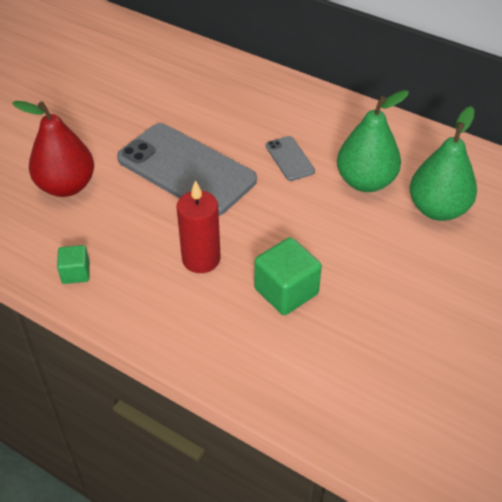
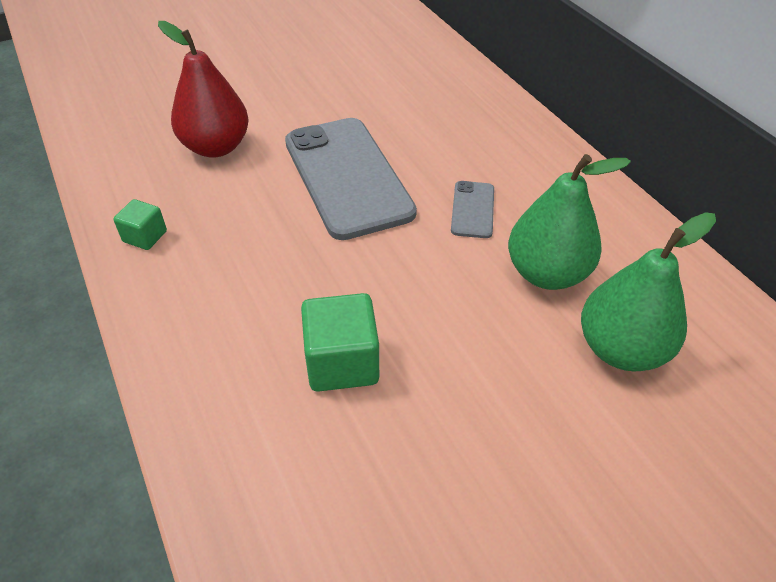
camera: 30 degrees right, 0 degrees up
red candle [176,180,221,273] -> none

